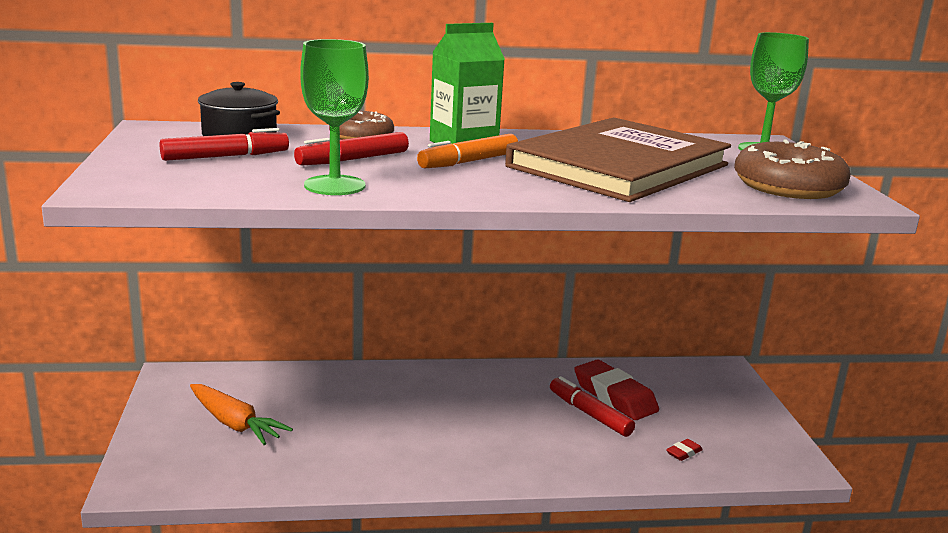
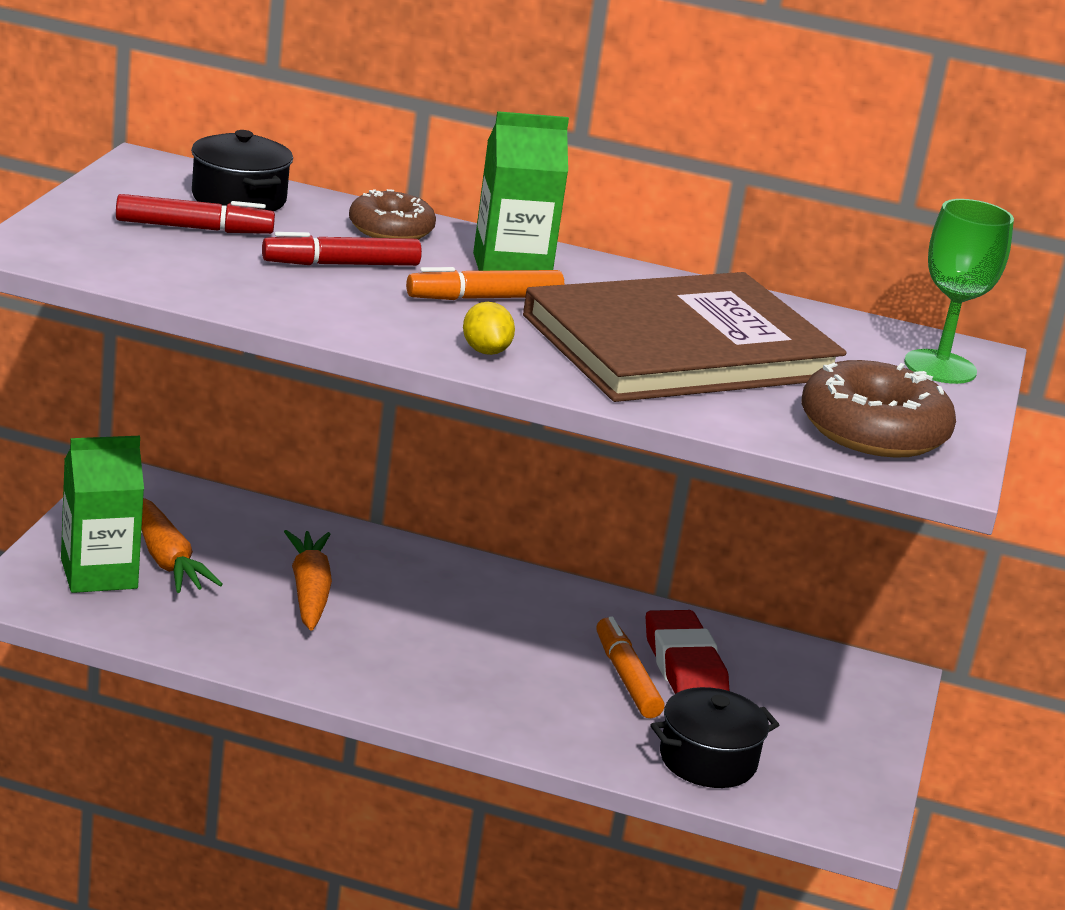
camera: 20 degrees right, 5 degrees up
green goblet [300,39,369,195] -> none
red marker [550,376,635,437] -> orange marker [596,616,664,718]
red eraser [666,439,703,461] -> black pot [650,687,779,788]
none -> green carton [61,436,144,593]
none -> orange carrot [284,530,332,631]
none -> yellow lemon [463,302,515,355]

